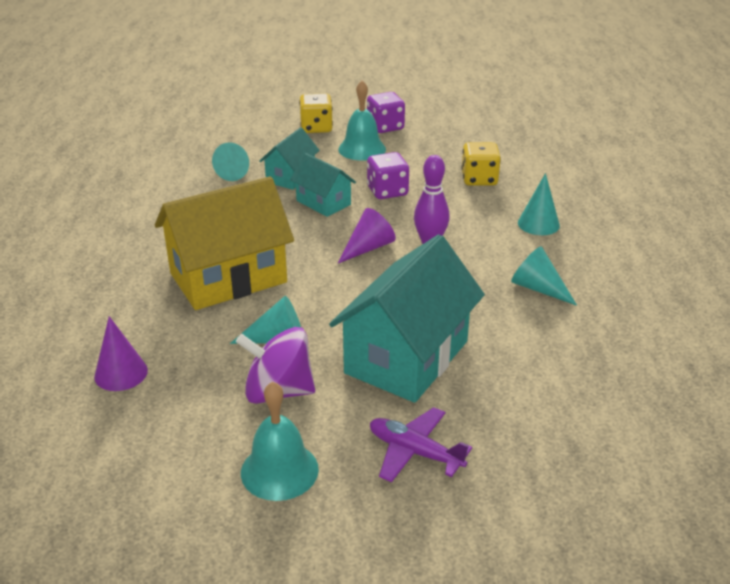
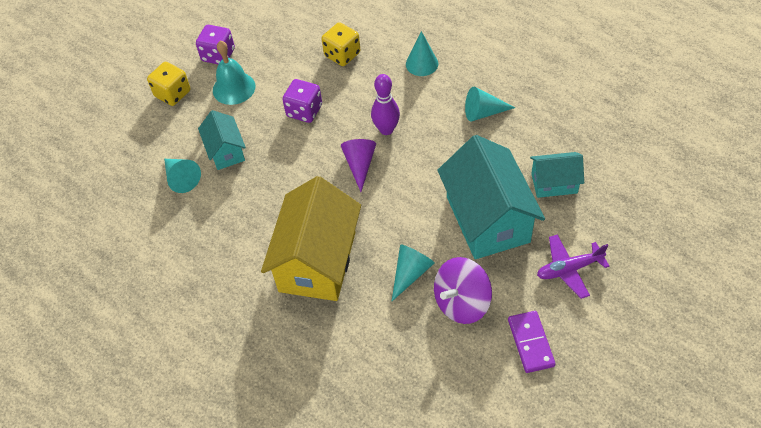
camera: 45 degrees left, 20 degrees up
purple cone [94,316,148,391] -> none
turquoise bell [241,381,319,501] -> purple domino [508,311,556,373]
turquoise house [290,153,356,217] -> turquoise house moved to [530,152,584,198]

